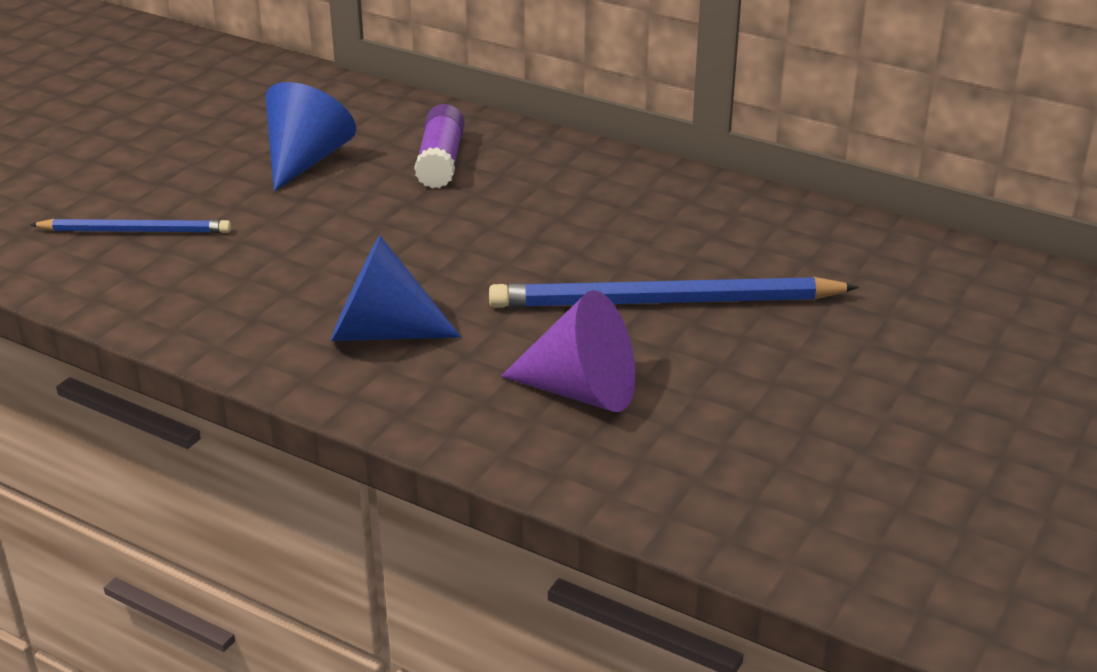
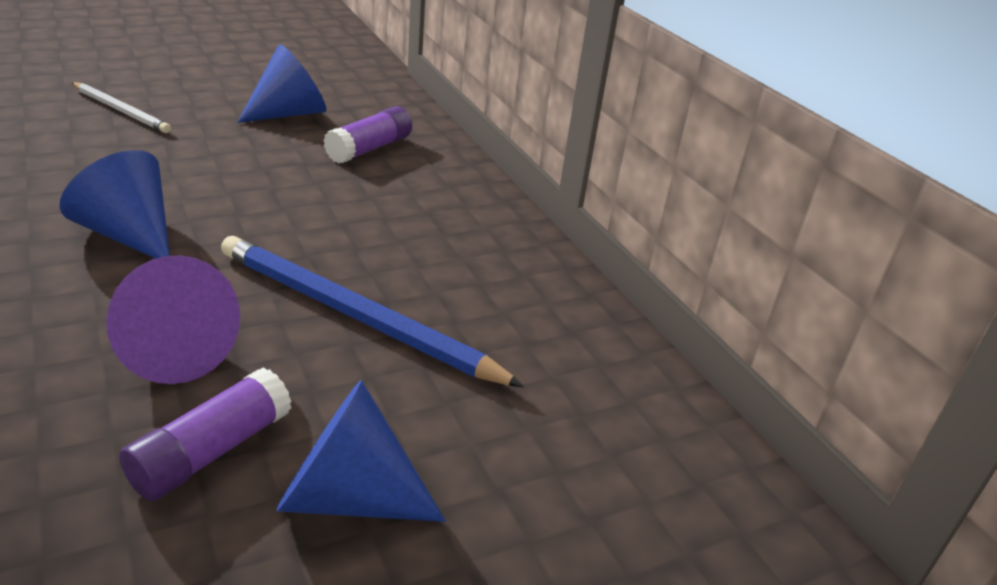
camera: 30 degrees right, 0 degrees up
blue pencil [30,219,231,233] -> white pencil [72,82,171,133]
none -> purple glue stick [119,367,291,501]
none -> blue cone [276,380,446,522]

